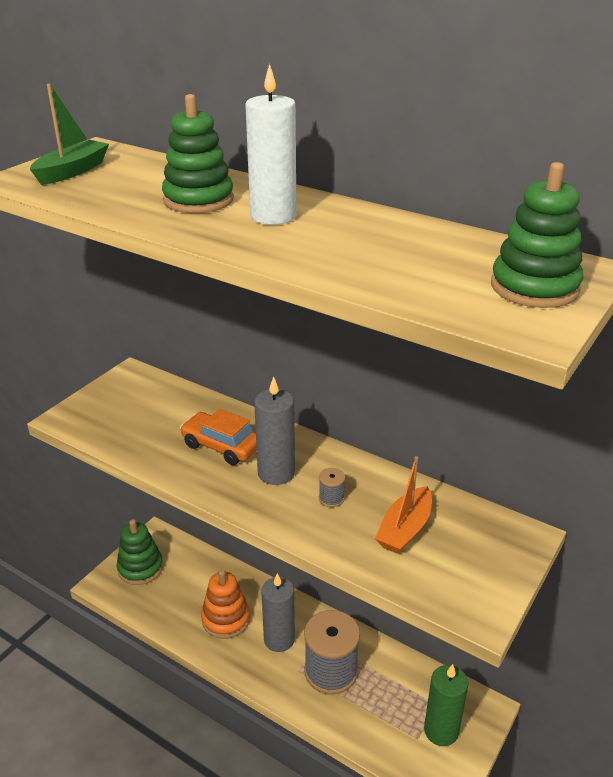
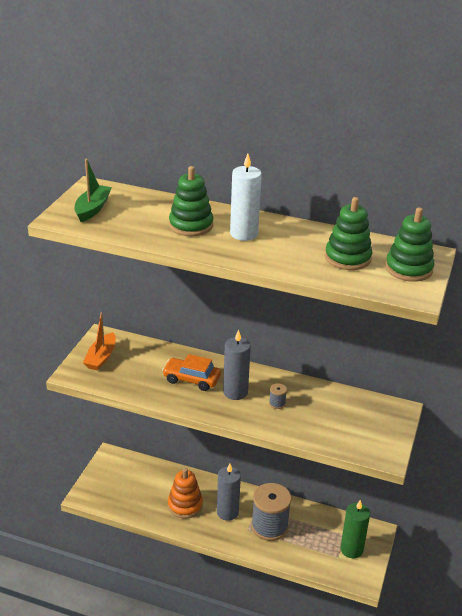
camera: 15 degrees left, 0 degrees up
green stacking toy [117,519,163,585] -> green stacking toy moved to [325,197,373,270]
orange boat [375,456,432,554] -> orange boat moved to [83,313,116,371]

